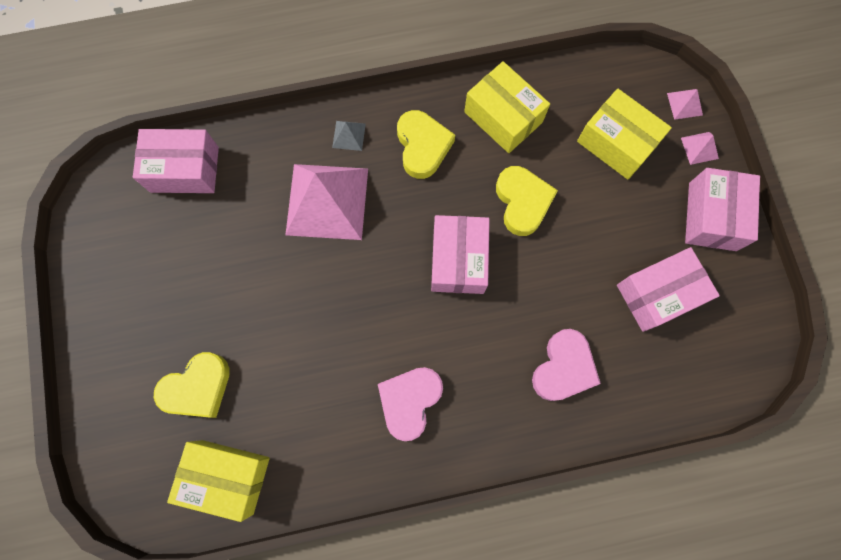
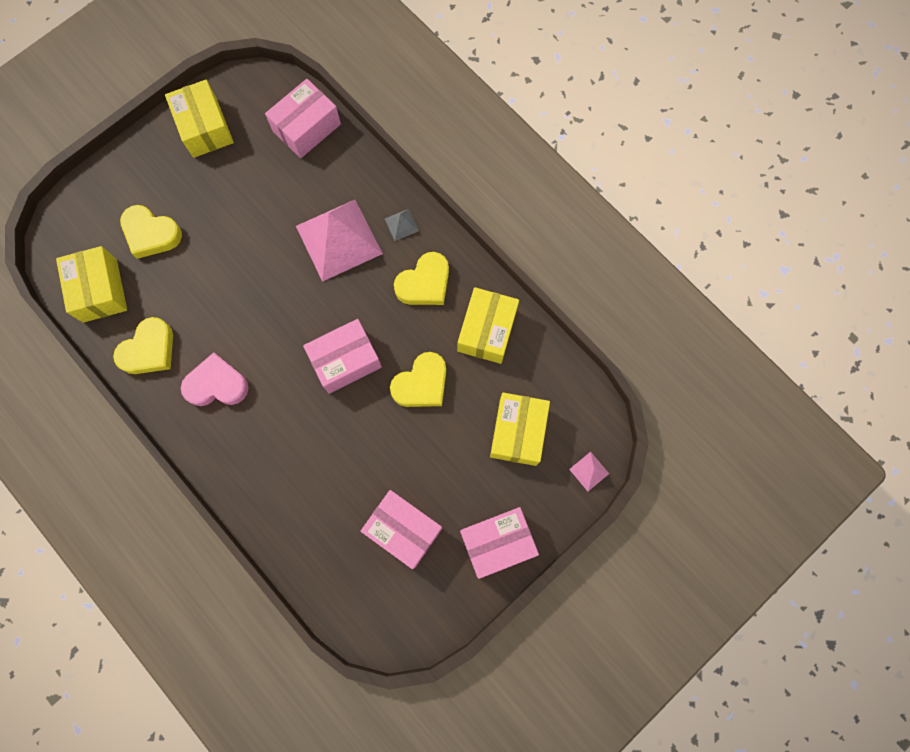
camera: 60 degrees right, 0 degrees up
pink box [133,129,219,193] -> pink box turned 75 degrees clockwise [265,79,341,158]
pink heart [532,329,601,401] -> none
pink pyramid [681,132,719,165] -> none
none -> yellow heart [113,317,173,374]
none -> yellow box [165,80,234,158]

